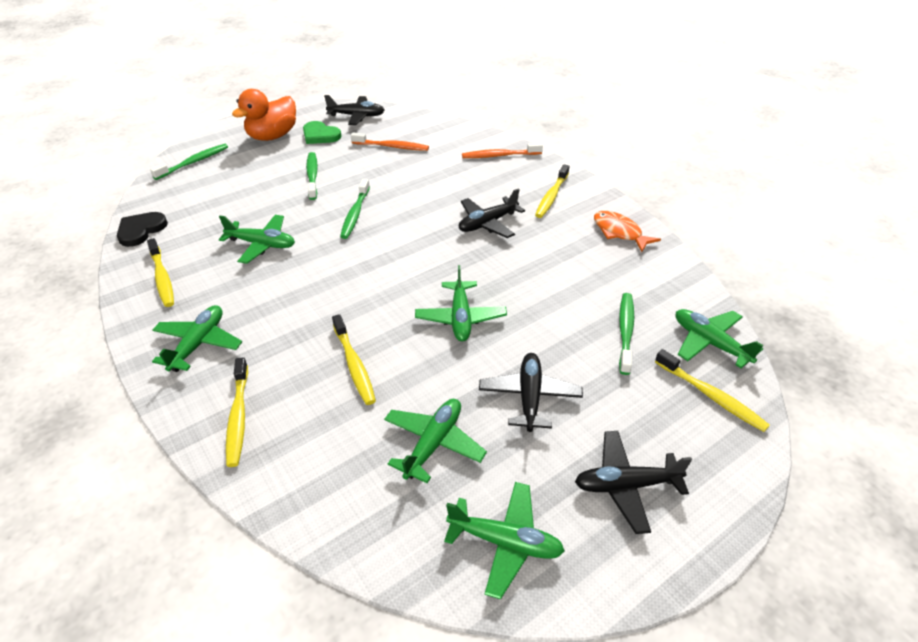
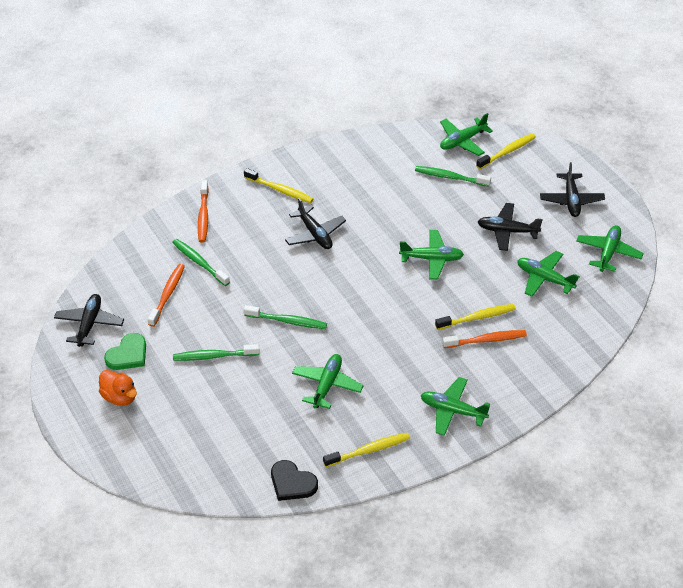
camera: 85 degrees left, 5 degrees up
green toothbrush [150,144,228,180] -> green toothbrush moved to [172,239,230,286]
yellow toothbrush [226,357,248,467] -> none
orange duck [232,89,296,141] -> orange duck [99,370,137,406], size x0.65
orange fish [594,211,661,252] -> none
none -> orange toothbrush [442,330,527,348]

